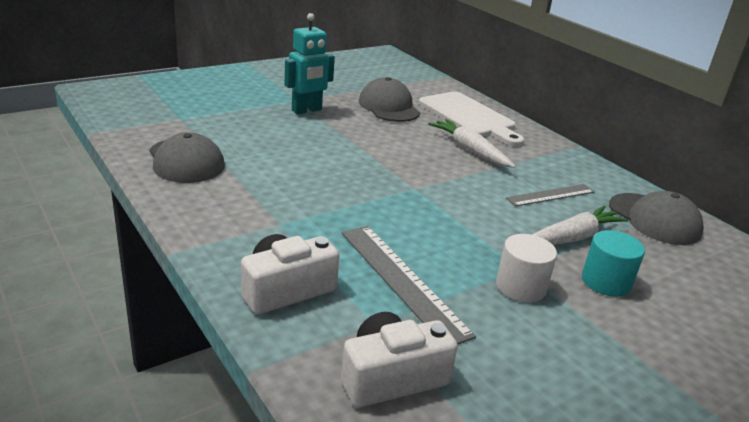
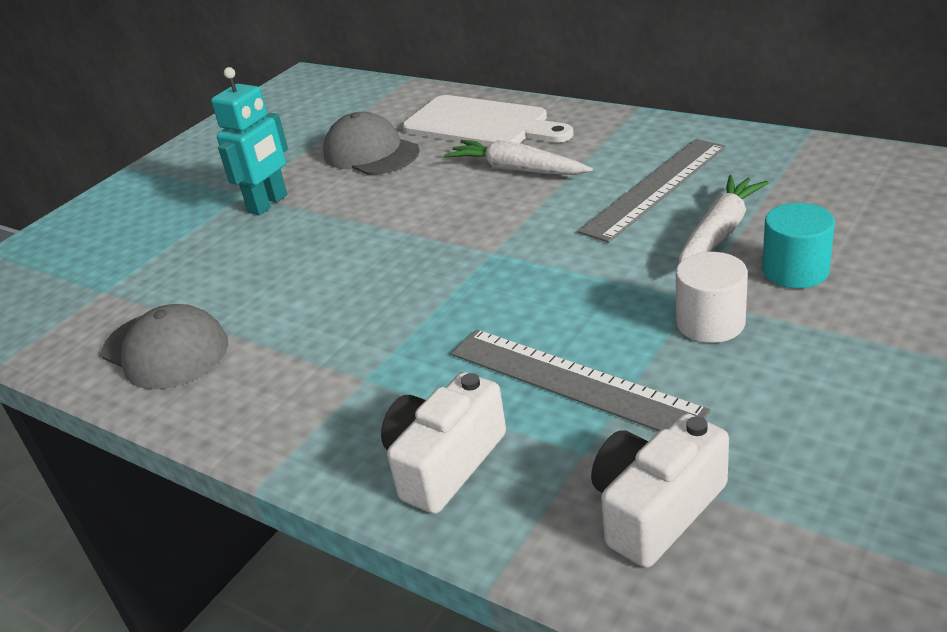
camera: 15 degrees left, 5 degrees up
grey ruler [506,184,595,207] -> grey ruler [578,139,726,243], size x1.58
grey cap [609,191,704,245] -> none

